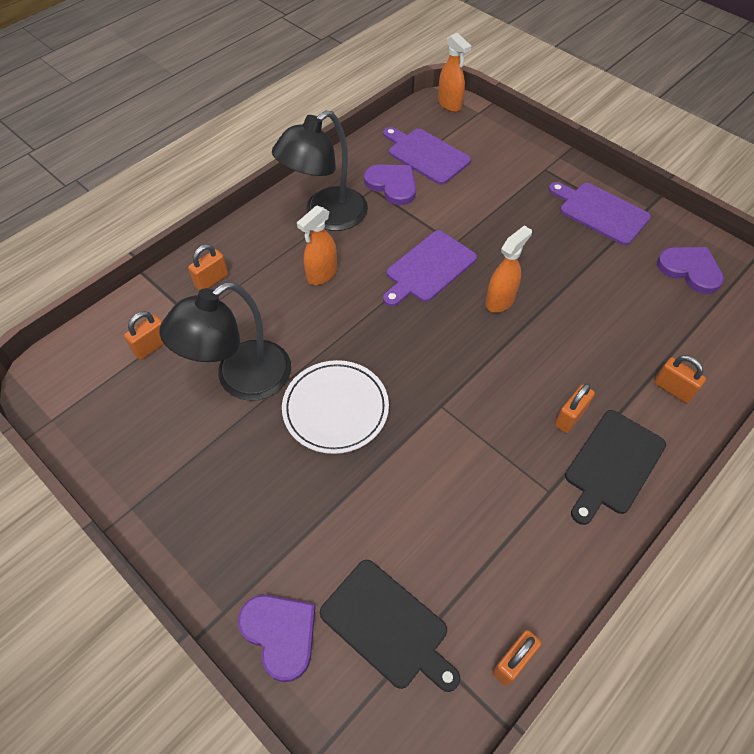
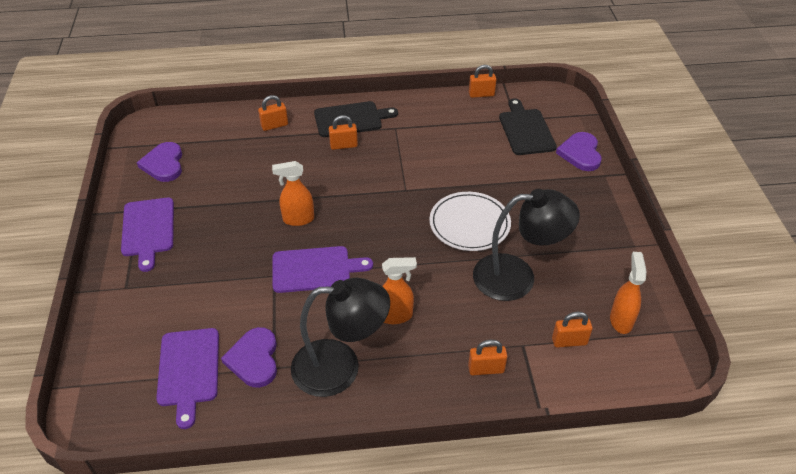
camera: 140 degrees left, 10 degrees down
orange spray bottle [438,33,471,112] -> orange spray bottle moved to [610,252,646,334]
orange padlock [654,355,706,403] -> orange padlock turned 75 degrees clockwise [258,95,288,131]

